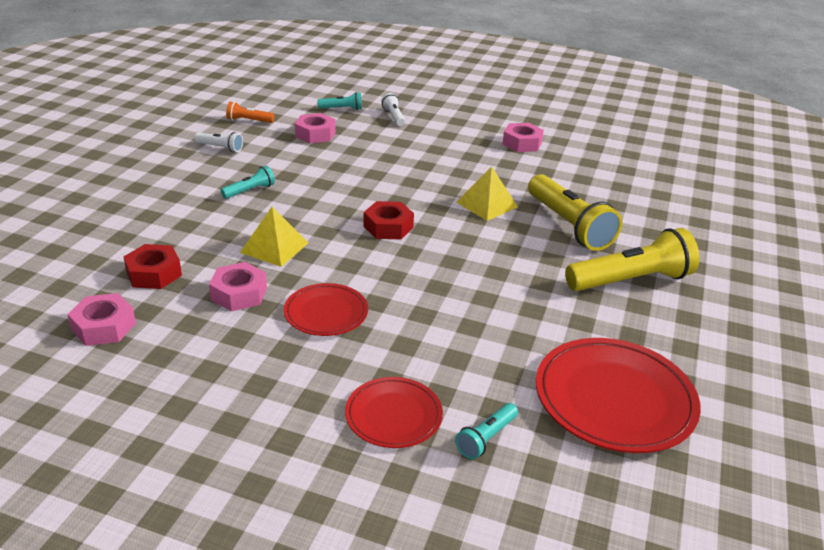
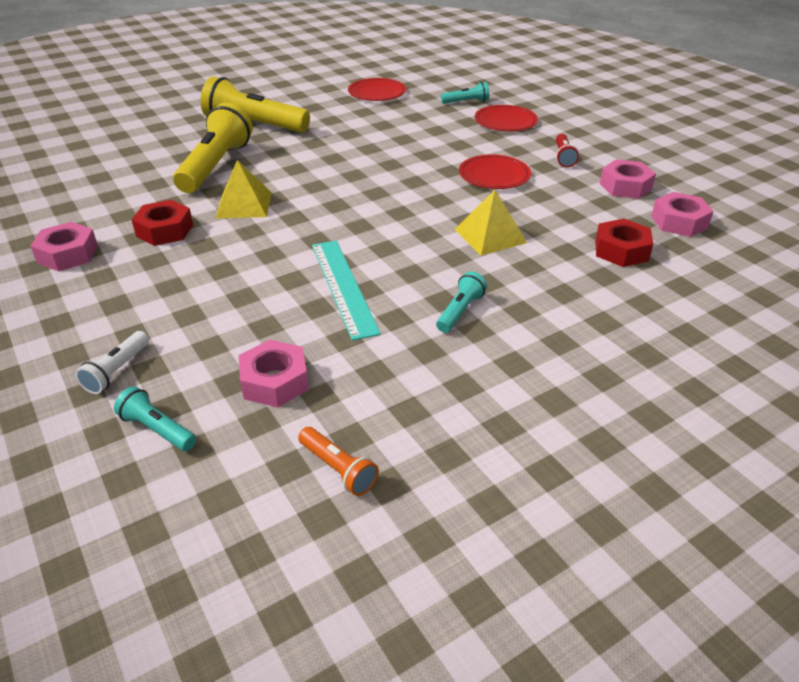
camera: 140 degrees left, 5 degrees up
white flashlight [194,132,243,152] -> none
pink nut [209,262,267,311] -> pink nut moved to [600,159,656,199]
turquoise flashlight [221,166,275,199] -> turquoise flashlight turned 120 degrees clockwise [436,272,487,333]
red nut [363,201,414,239] -> red nut moved to [131,200,193,246]
red plate [536,338,701,453] -> red plate [348,78,406,101], size x0.58
none -> turquoise ruler [312,241,381,341]
none -> red flashlight [556,134,579,168]

